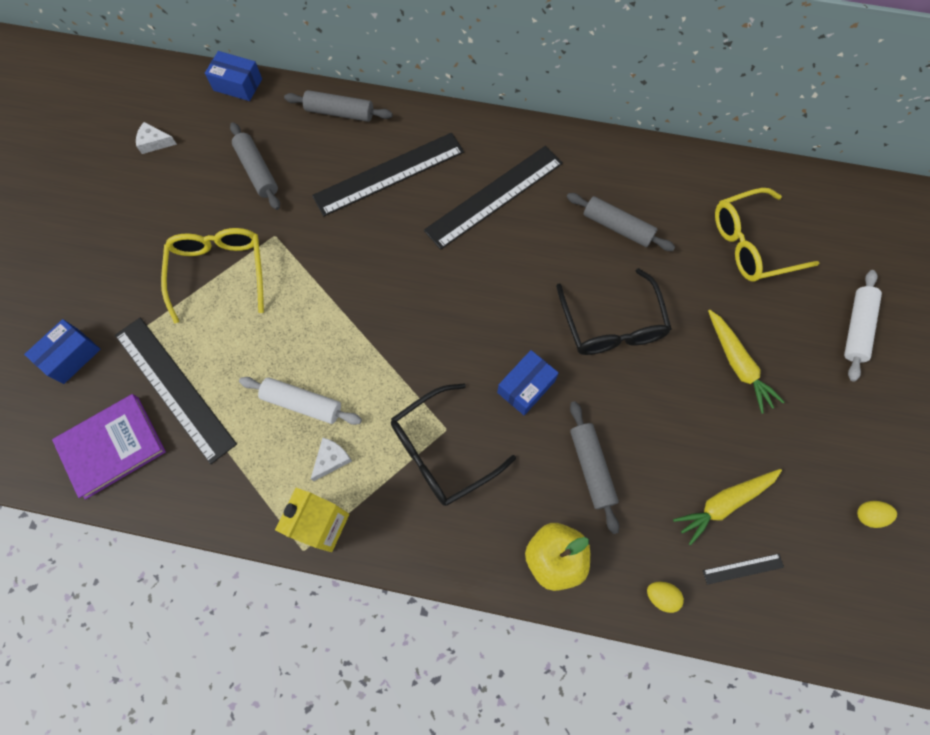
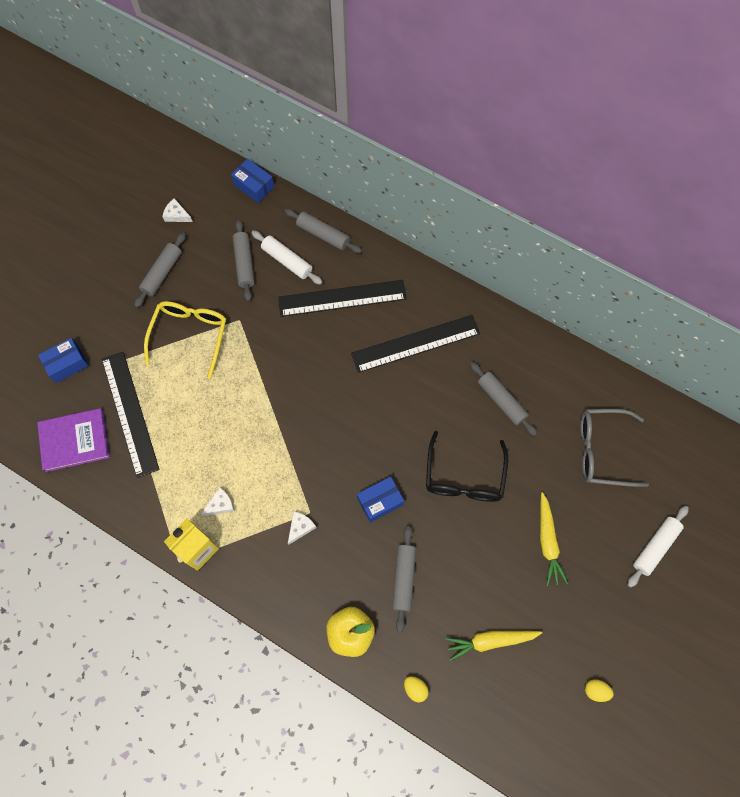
camera: 20 degrees right, 0 degrees up
white rolling pin [239,377,362,425] -> white rolling pin moved to [251,230,322,285]
black glasses [391,383,516,506] -> white cheese [288,511,316,545]
black ruler [703,554,784,585] -> none
yellow glasses [715,188,819,282] -> grey glasses [580,409,649,487]
none -> grey rolling pin [134,233,186,308]

